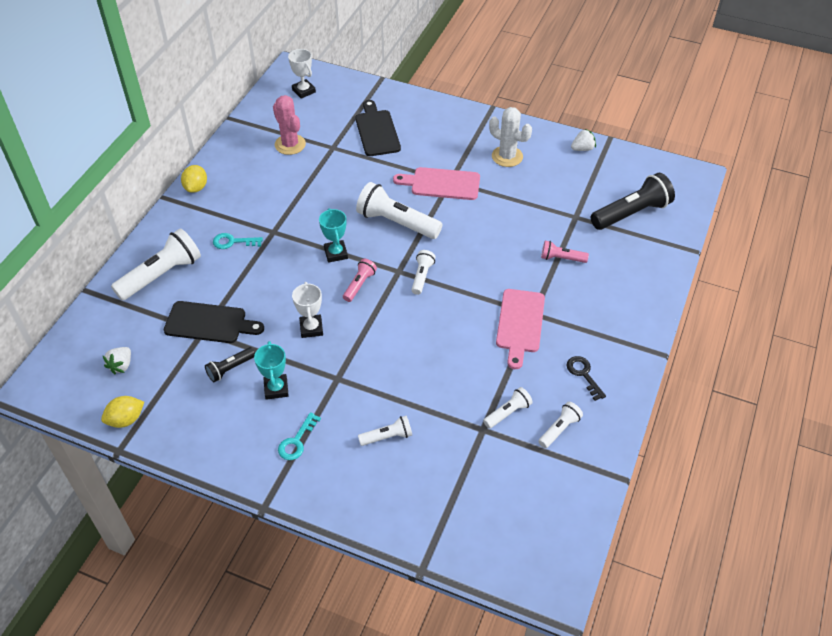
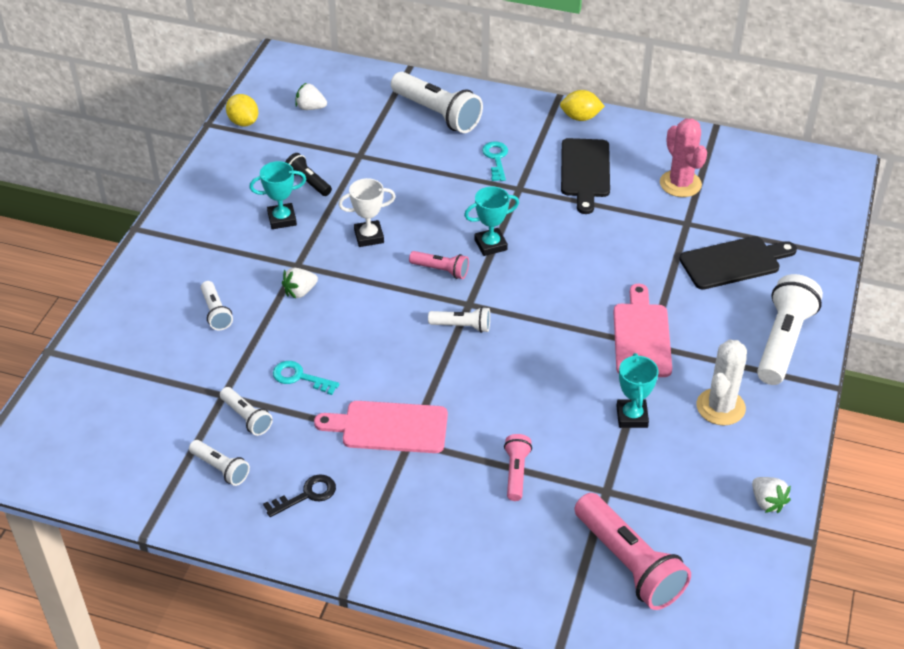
camera: 85 degrees right, 5 degrees down
black cutting board [164,301,264,343] -> black cutting board moved to [561,138,610,214]
pink cactus [273,95,306,155] -> pink cactus turned 75 degrees counterclockwise [660,118,707,197]
turquoise key [278,412,321,460] -> turquoise key moved to [273,361,339,395]
white trophy [288,49,316,99] -> none
white flashlight [356,182,443,239] -> white flashlight moved to [757,274,823,385]
black flashlight [591,173,675,230] -> pink flashlight [575,493,691,610]
none -> white strawberry [282,268,318,299]
none -> turquoise trophy [617,353,658,428]

